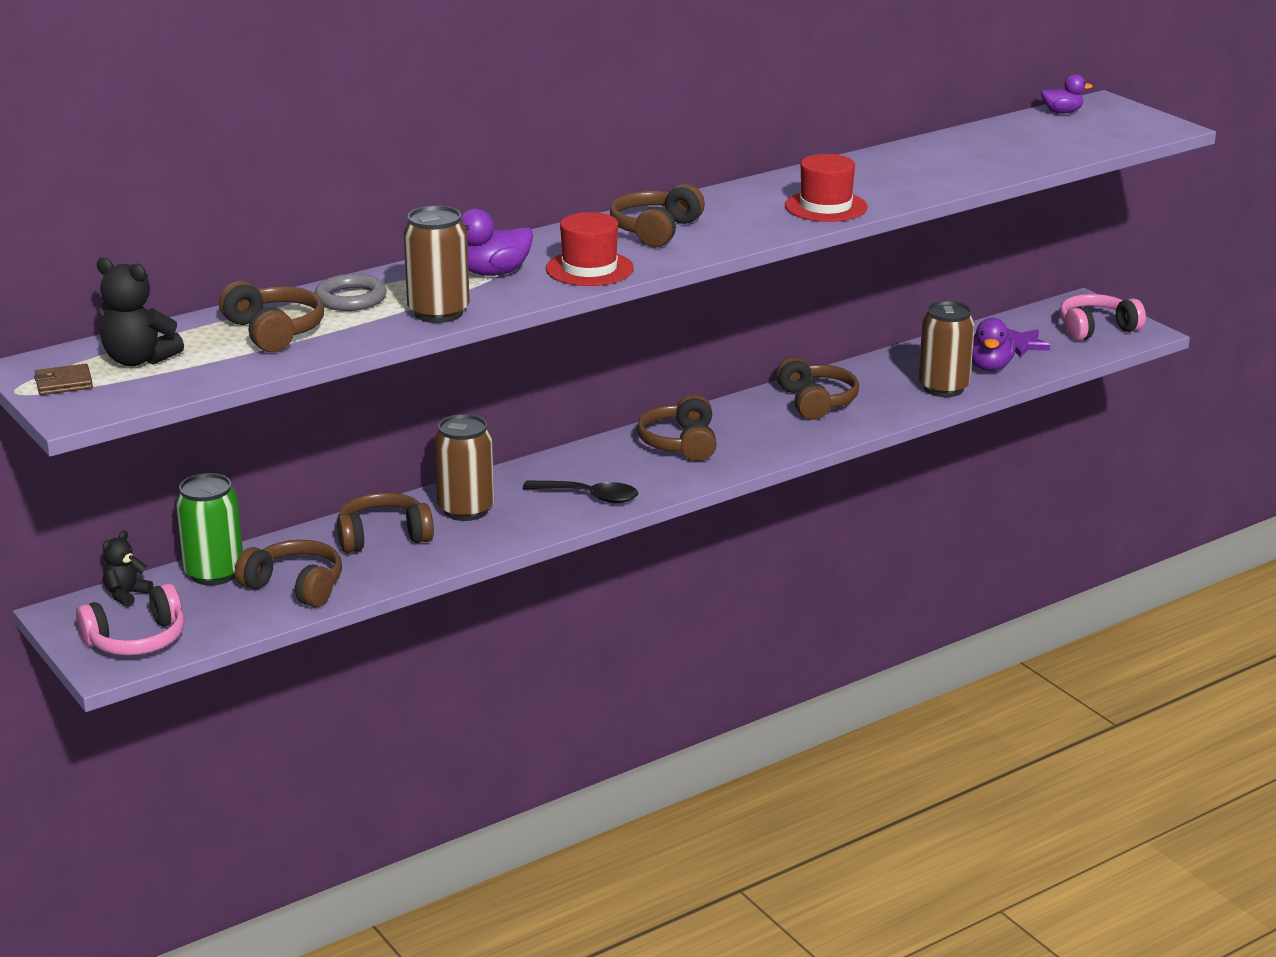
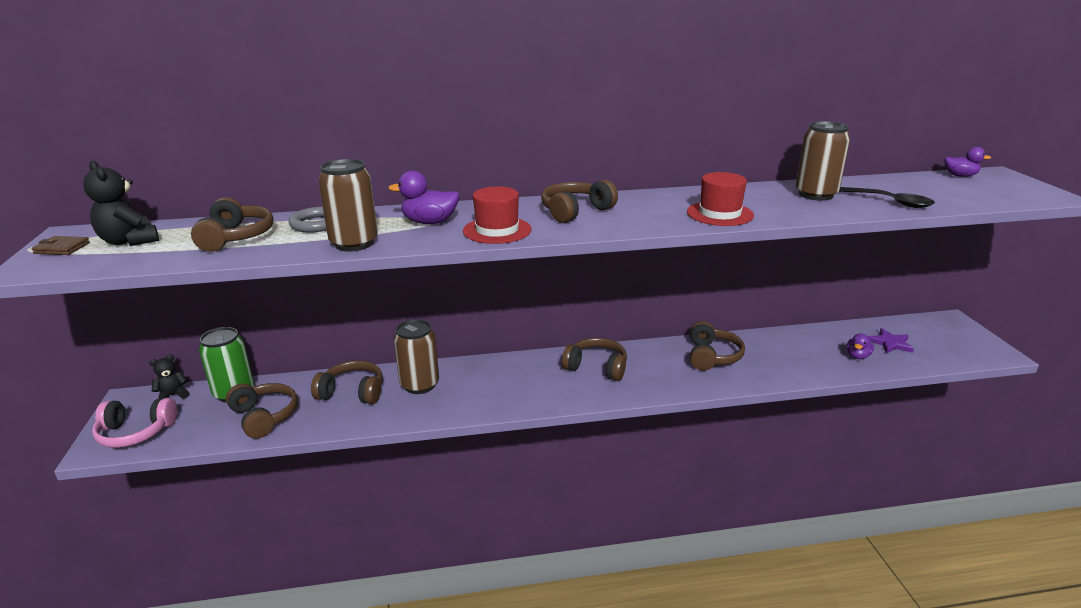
camera: 25 degrees right, 0 degrees up
black spoon [523,480,638,503] -> black spoon moved to [839,187,935,208]
brown headphones [637,394,717,461] -> brown headphones turned 90 degrees clockwise [562,338,627,381]
brown can [919,301,975,397] -> brown can moved to [796,121,850,201]
purple duck [972,318,1016,371] -> purple duck [847,333,874,359], size x0.66
pink headphones [1060,294,1146,341] -> none

